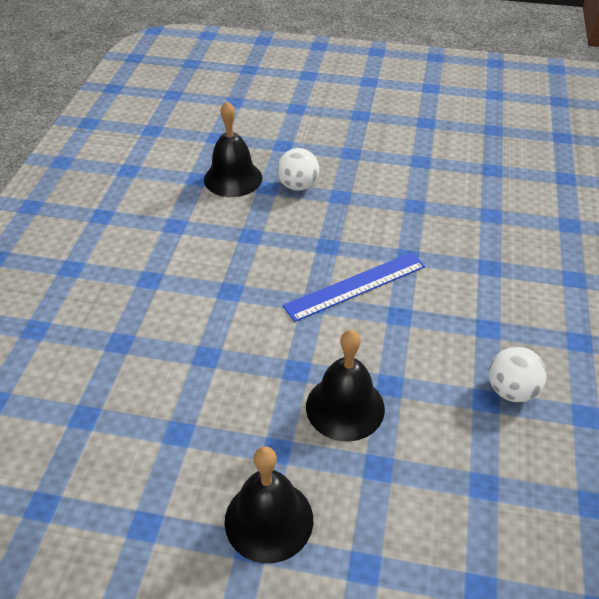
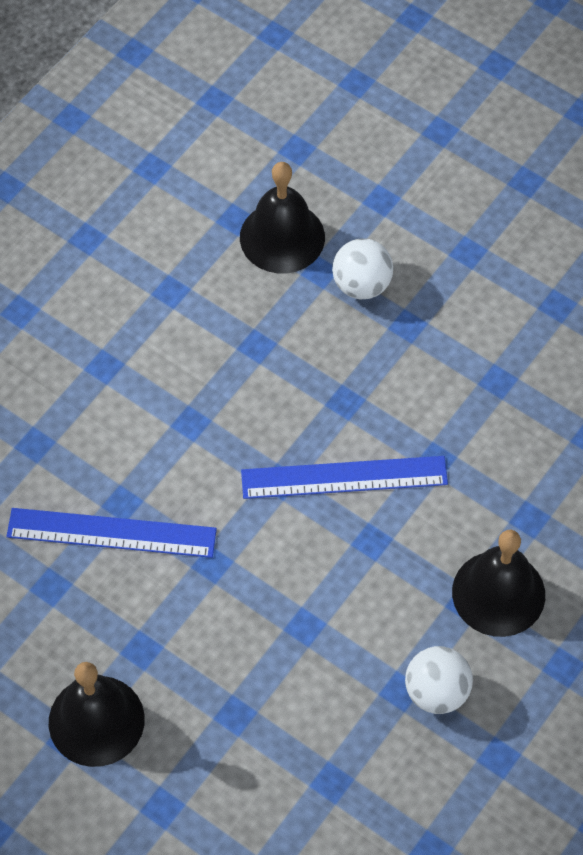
camera: 25 degrees right, 15 degrees up
black bell [306,330,385,442] -> black bell moved to [452,530,545,637]
none -> blue ruler [6,508,217,558]

